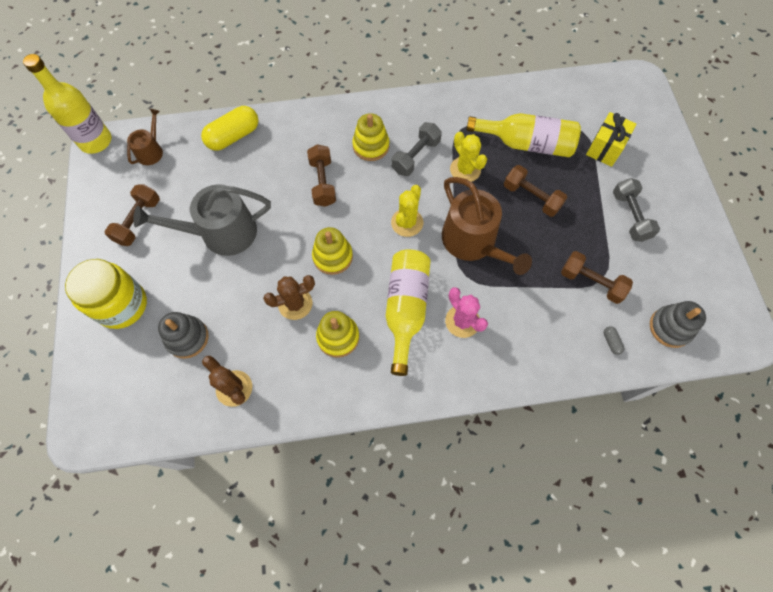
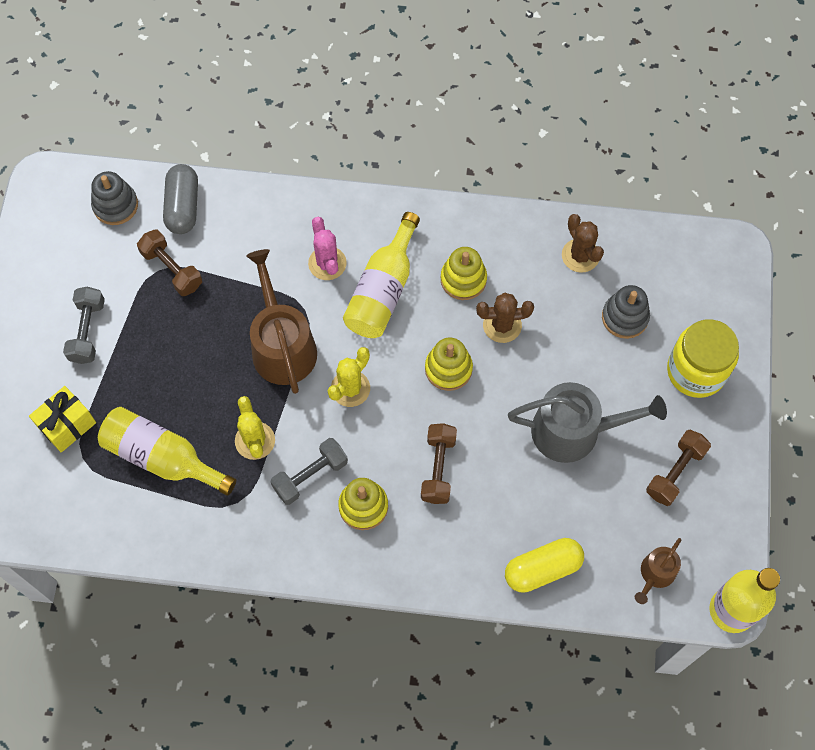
camera: 165 degrees left, 0 degrees up
brown dumbbell [504,165,567,217] -> none
grey capsule [604,326,624,355] -> grey capsule [163,164,198,234], size x2.39

